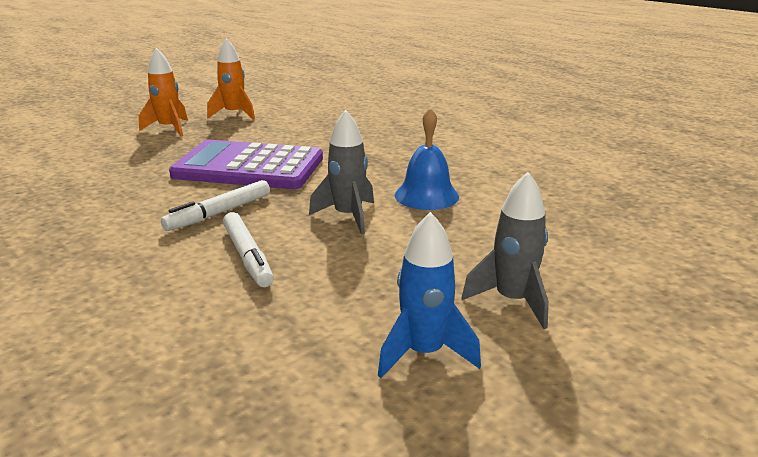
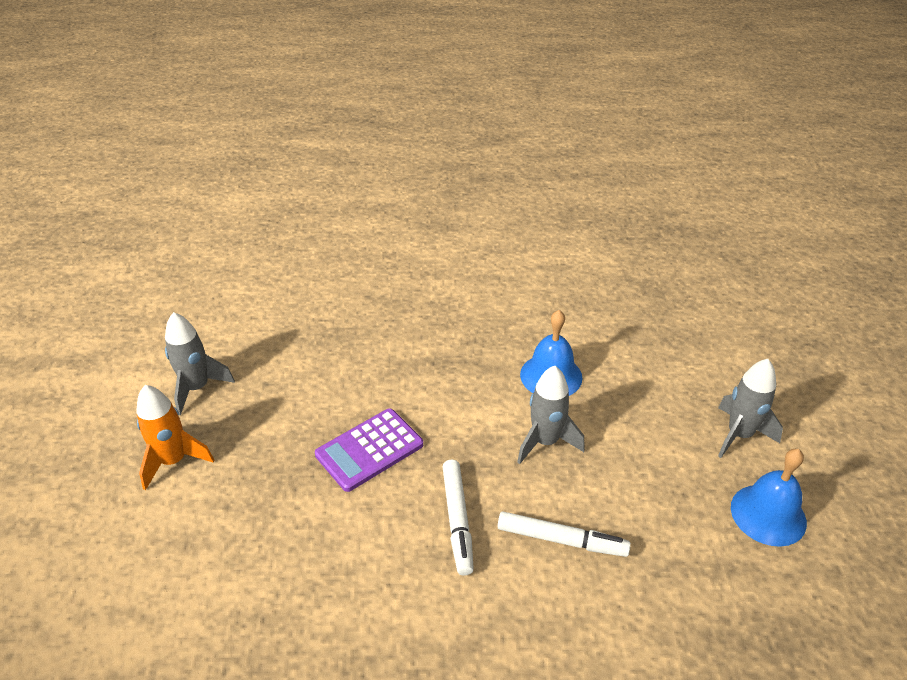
camera: 50 degrees left, 15 degrees up
purple calculator [169,140,323,189] -> purple calculator [315,408,423,492], size x0.61
orange rocket [207,38,255,120] -> grey rocket [165,312,235,415]
blue rocket [378,212,481,378] -> blue bell [731,449,807,547]

